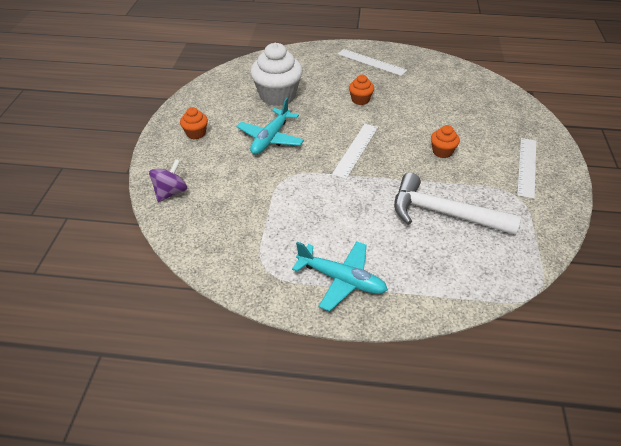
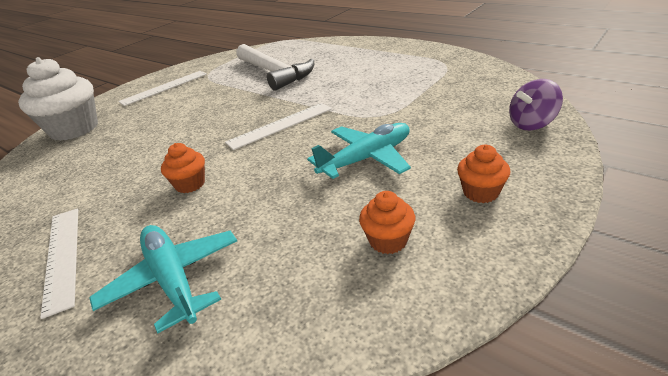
camera: 145 degrees left, 10 degrees down
white cupcake [250,43,303,106] -> white cupcake moved to [18,57,98,141]
turquoise plane [292,241,388,311] -> turquoise plane moved to [89,225,237,333]
orange cupcake [431,125,460,158] -> orange cupcake moved to [359,191,415,254]

